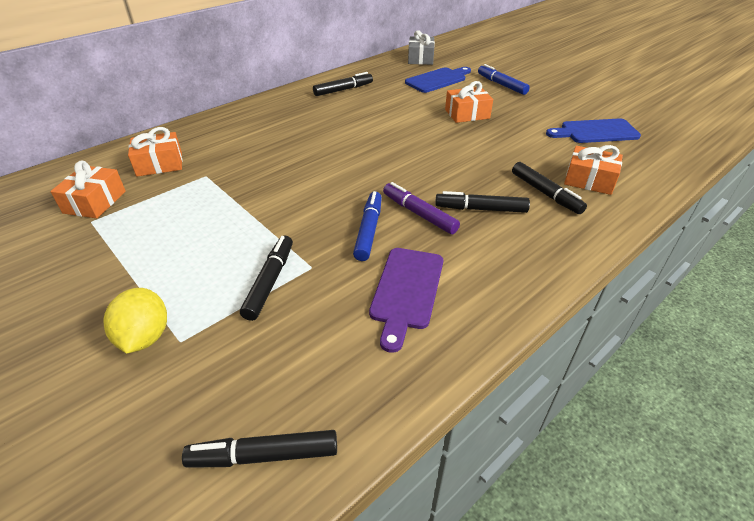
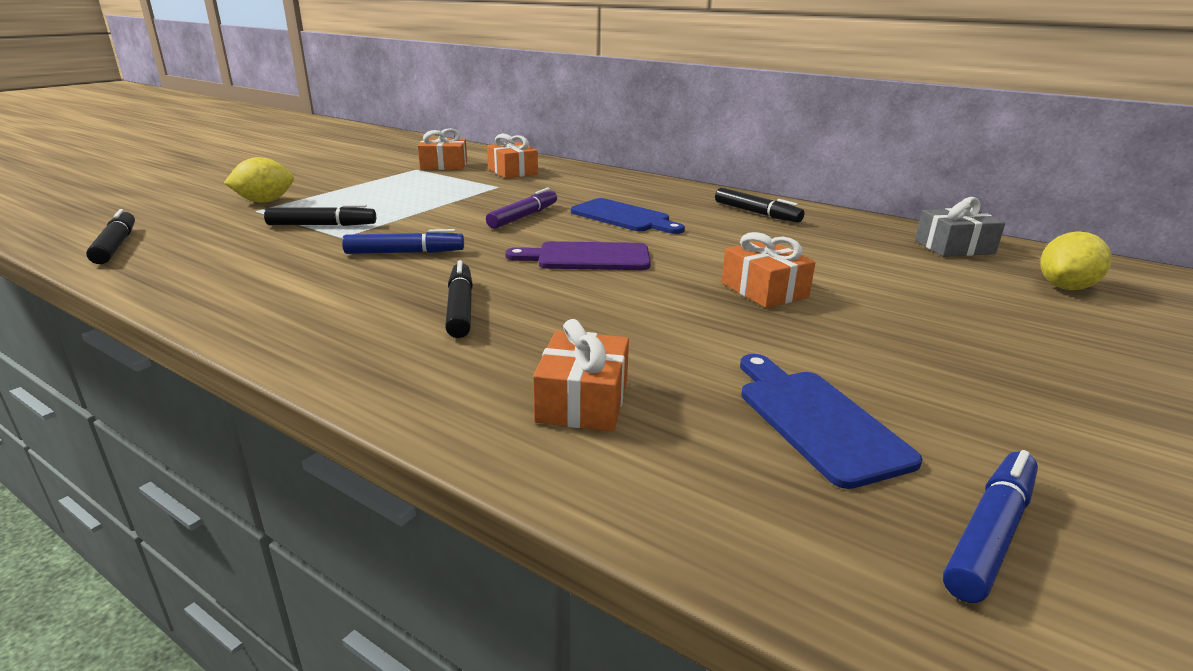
camera: 75 degrees right, 15 degrees down
purple cutting board [369,248,443,353] -> purple cutting board moved to [505,241,651,270]
purple marker [383,182,460,234] -> purple marker moved to [486,187,557,229]
blue cutting board [405,67,471,93] -> blue cutting board moved to [571,198,685,234]
blue marker [478,64,530,95] -> blue marker moved to [943,450,1038,603]
black marker [512,162,587,214] -> none
none -> yellow lemon [1040,231,1112,290]

